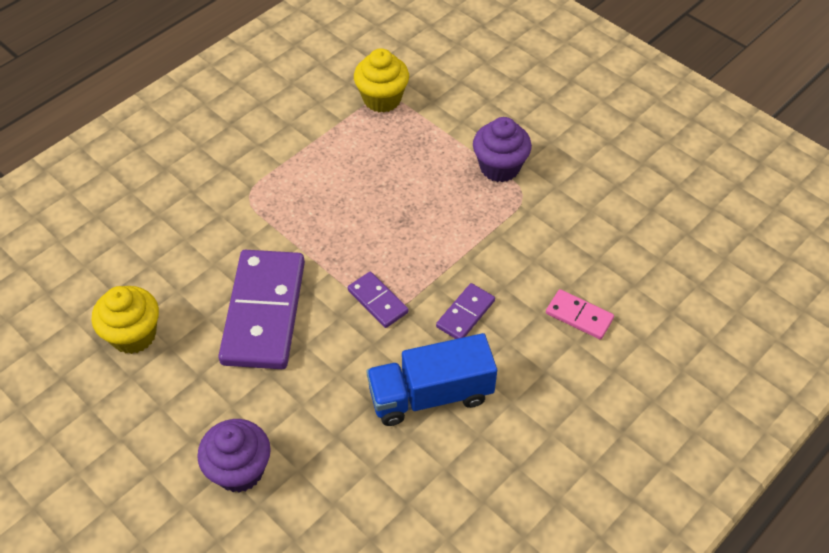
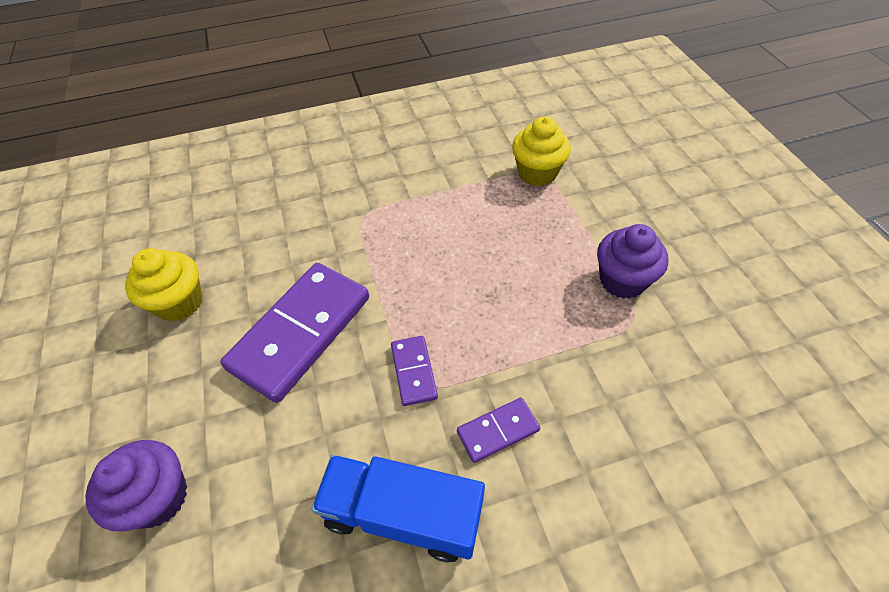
camera: 30 degrees right, 0 degrees up
pink domino [546,289,614,340] -> none

